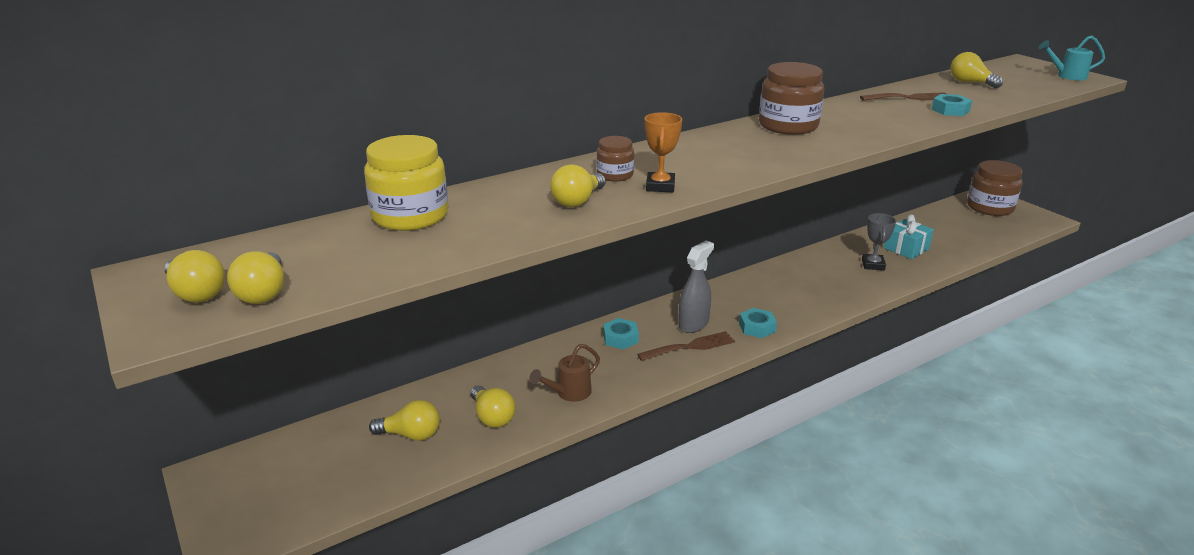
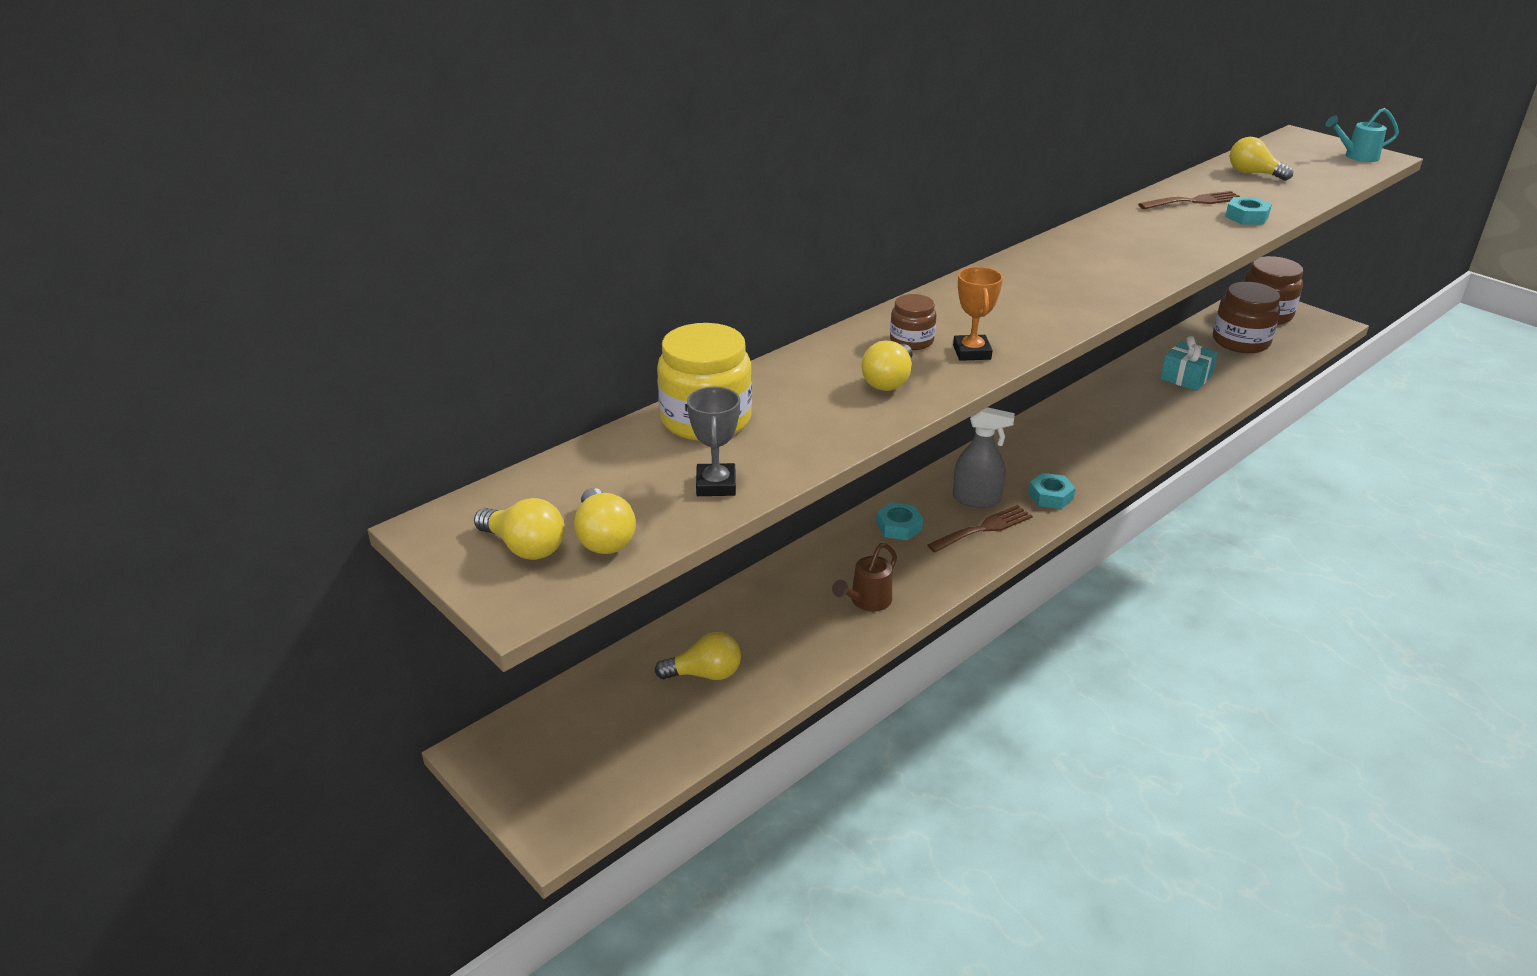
camera: 10 degrees left, 5 degrees up
yellow light bulb [471,385,516,428] -> none
grey spray bottle [678,241,714,333] -> grey spray bottle turned 75 degrees clockwise [953,407,1015,508]
brown jar [759,62,824,135] -> brown jar moved to [1213,282,1280,353]
grey trophy [862,213,896,270] -> grey trophy moved to [687,387,740,496]

